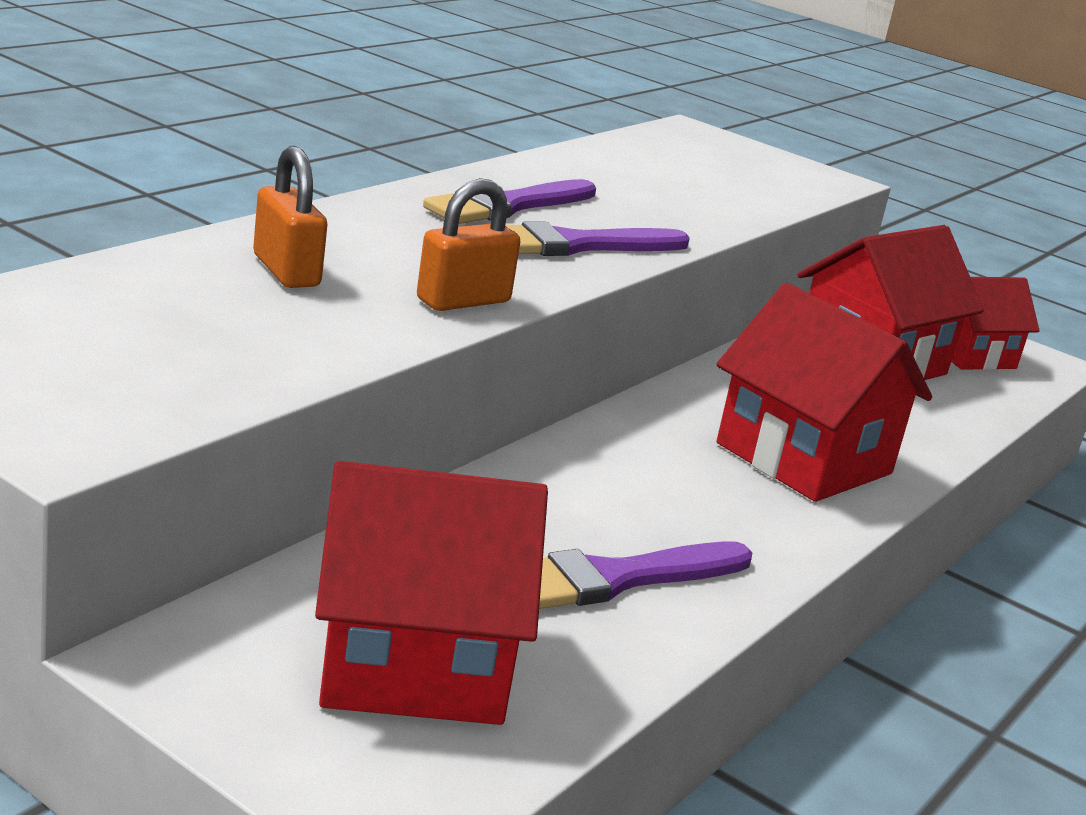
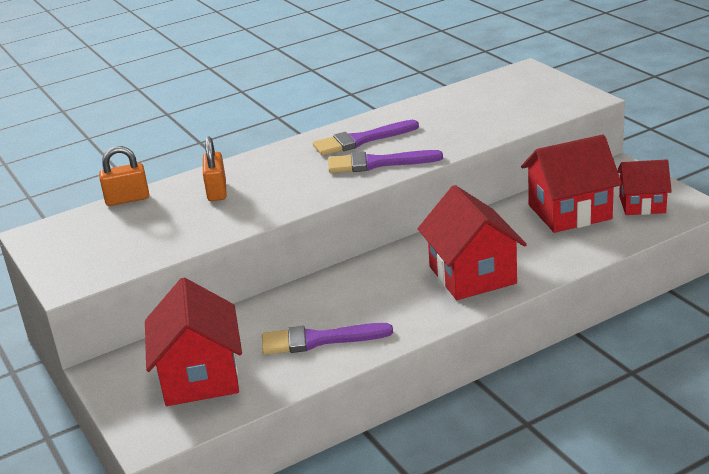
camera: 30 degrees right, 5 degrees up
red house [315,461,548,725] -> red house turned 60 degrees clockwise [145,277,242,406]
orange padlock [417,178,520,311] -> orange padlock moved to [99,146,149,206]

